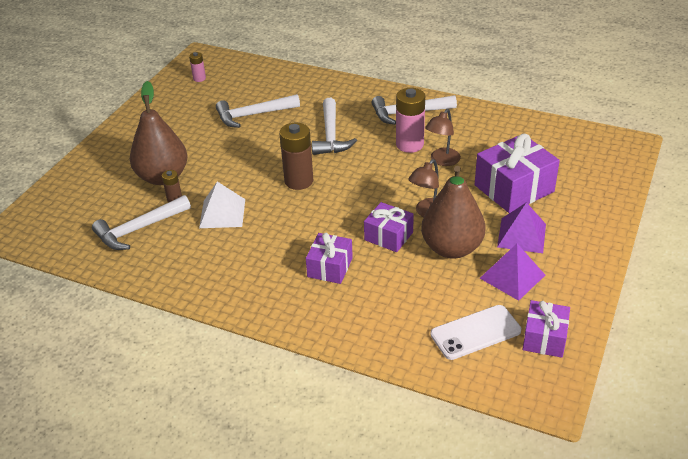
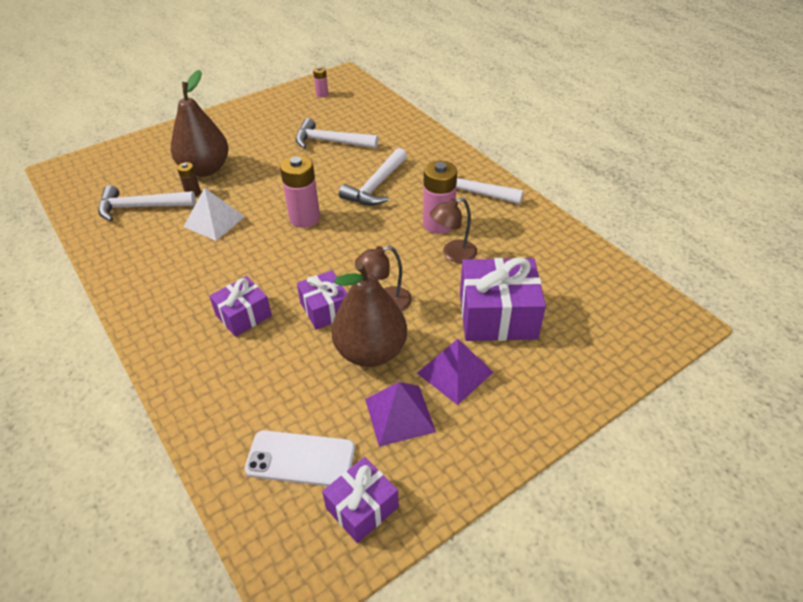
camera: 30 degrees right, 5 degrees up
brown battery [279,123,313,190] -> pink battery [280,155,320,228]

